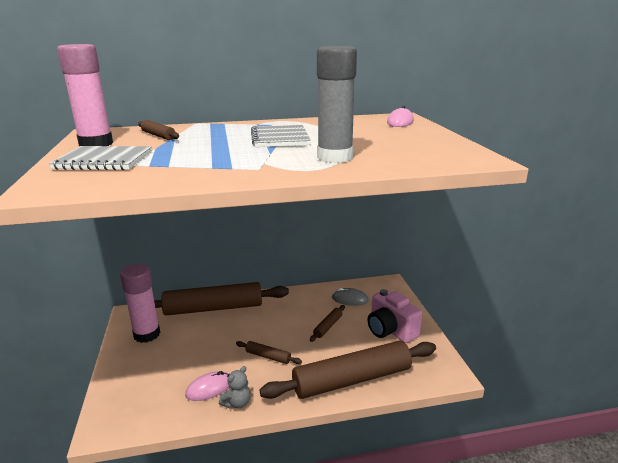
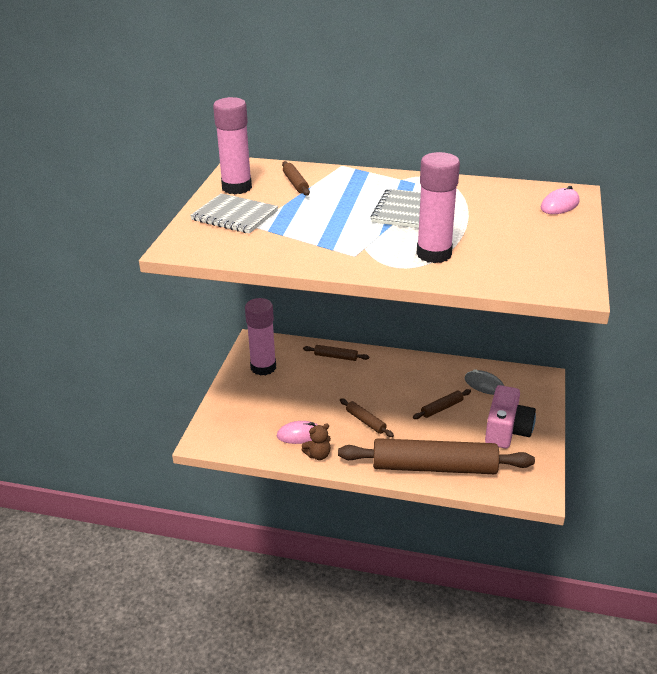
camera: 25 degrees right, 10 degrees up
brown rolling pin [154,282,289,316] -> brown rolling pin [303,345,369,361], size x0.42
grey teddy bear [219,366,250,409] -> brown teddy bear [302,423,331,460]
grey glue stick [317,46,357,163] -> pink glue stick [417,152,460,263]
pink camera [368,289,422,343] -> pink camera turned 150 degrees counterclockwise [485,385,536,449]

